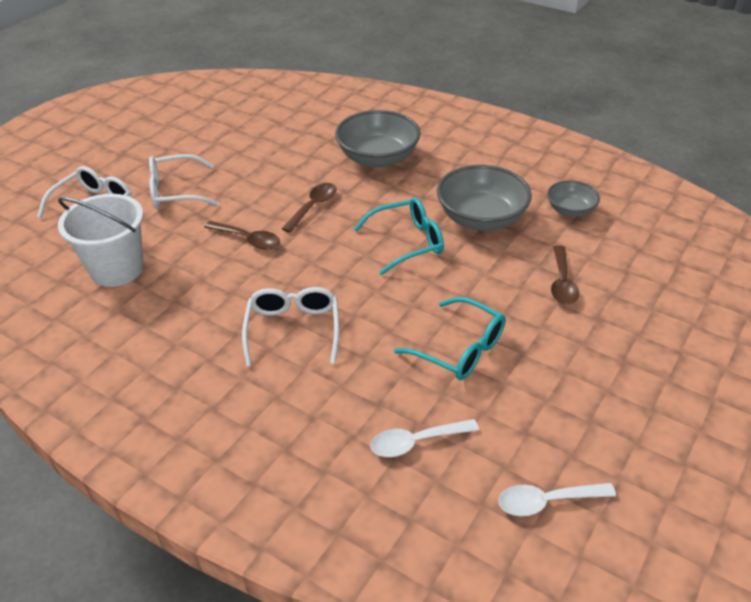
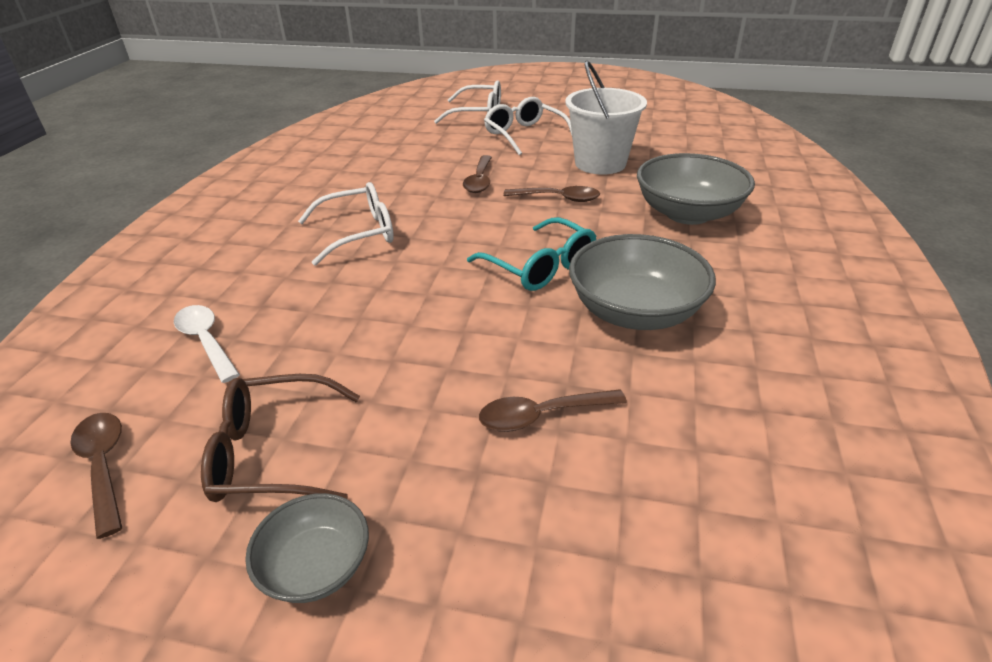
camera: 70 degrees right, 5 degrees down
white bucket [58,194,144,287] -> white bucket moved to [565,60,647,175]
turquoise glasses [394,297,506,380] -> none
white spoon [498,483,616,516] -> brown spoon [70,413,122,539]
grey bowl [547,180,600,217] -> grey bowl moved to [245,493,369,603]
none -> brown glasses [201,374,360,502]

